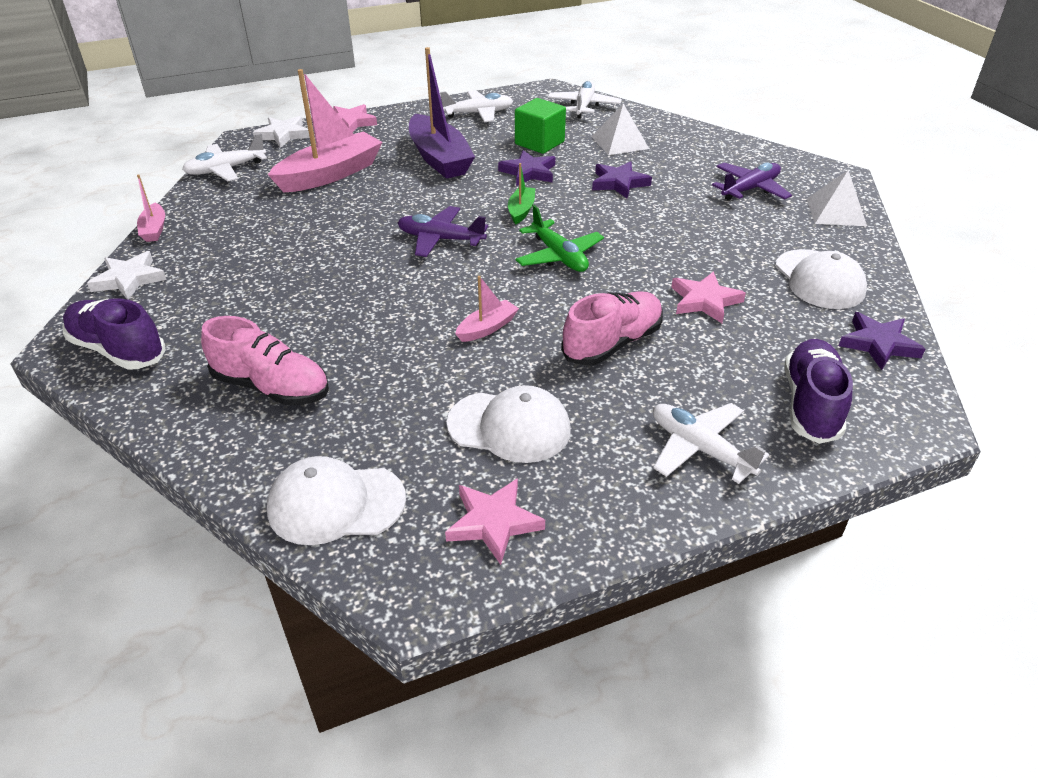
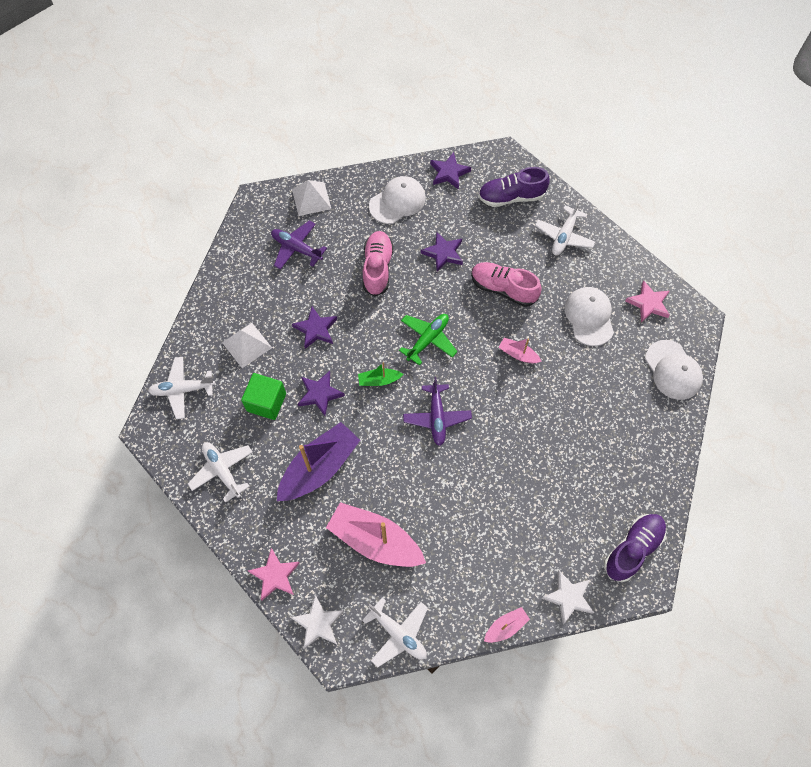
camera: 110 degrees left, 25 degrees up
purple shoe [62,298,166,370] -> purple shoe turned 150 degrees counterclockwise [604,514,666,582]
pink shoe [201,316,329,406] -> pink shoe moved to [363,231,394,296]
pink star [671,271,746,323] -> purple star [421,232,463,272]

